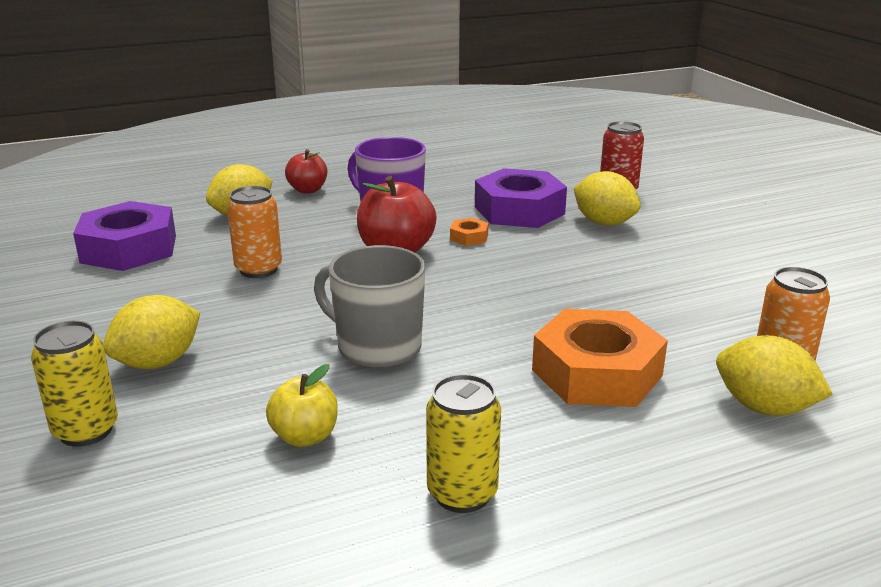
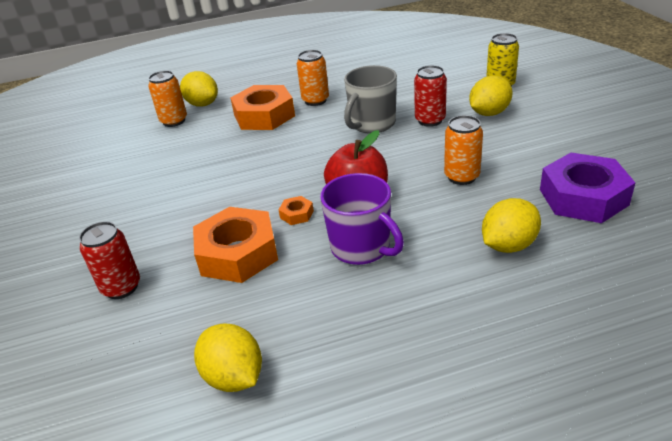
camera: 170 degrees left, 10 degrees up
yellow apple [266,364,338,447] -> none
red apple [285,149,327,194] -> none
grey mug [314,245,425,369] -> grey mug turned 90 degrees clockwise [344,65,397,134]
yellow can [426,374,501,513] -> none
purple nut [475,168,567,228] -> orange nut [193,207,278,283]
yellow lemon [574,171,641,226] -> yellow lemon moved to [194,323,262,392]
none -> orange can [297,50,329,106]
none -> red can [414,65,447,127]

